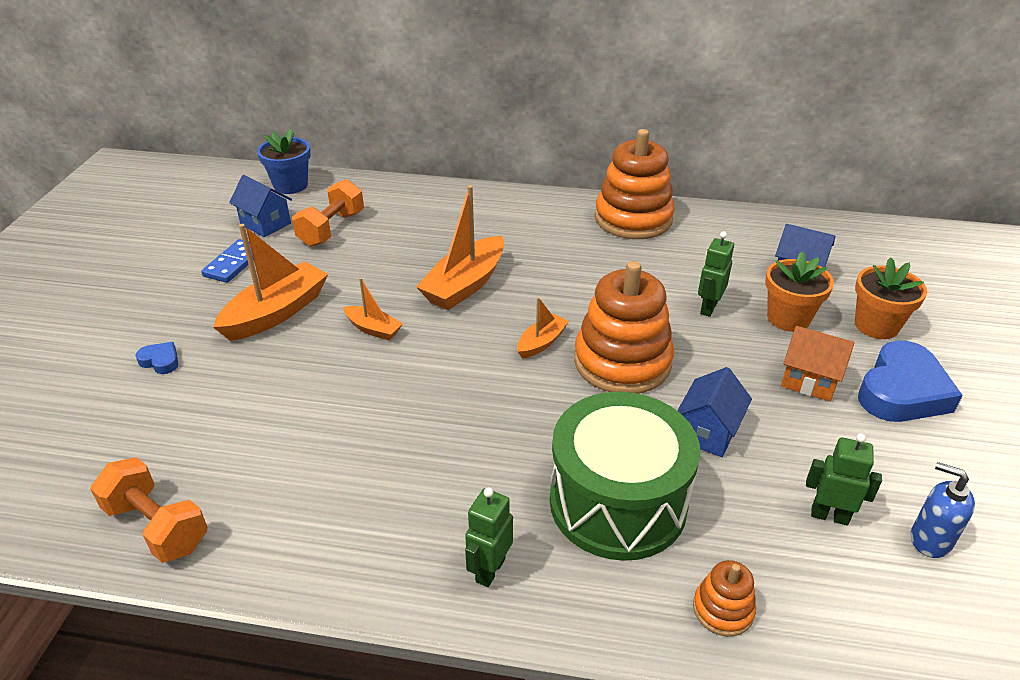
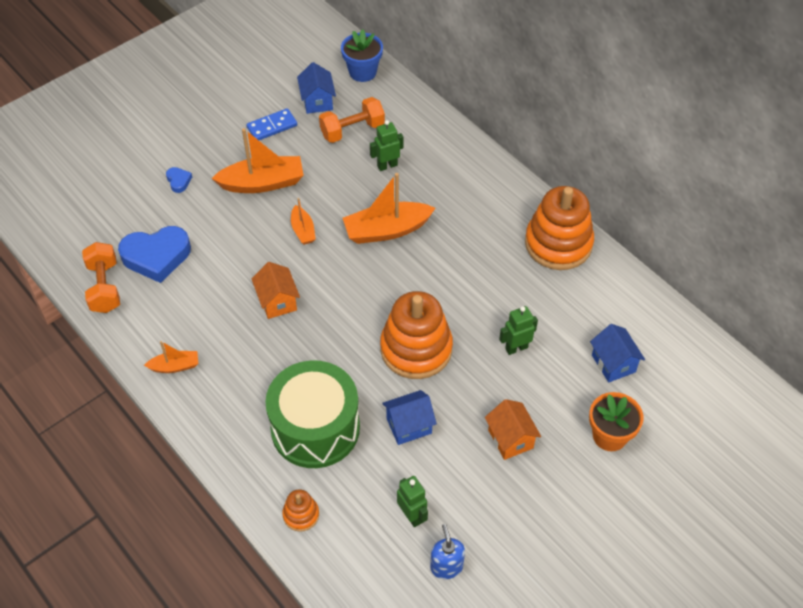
camera: 40 degrees right, 15 degrees up
green robot [465,487,513,587] -> green robot moved to [370,120,403,171]
orange boat [517,297,569,359] -> orange boat moved to [144,341,198,373]
orange flower pot [765,251,834,332] -> none
blue heart [858,340,963,422] -> blue heart moved to [118,226,191,283]
none -> orange house [252,262,300,319]

